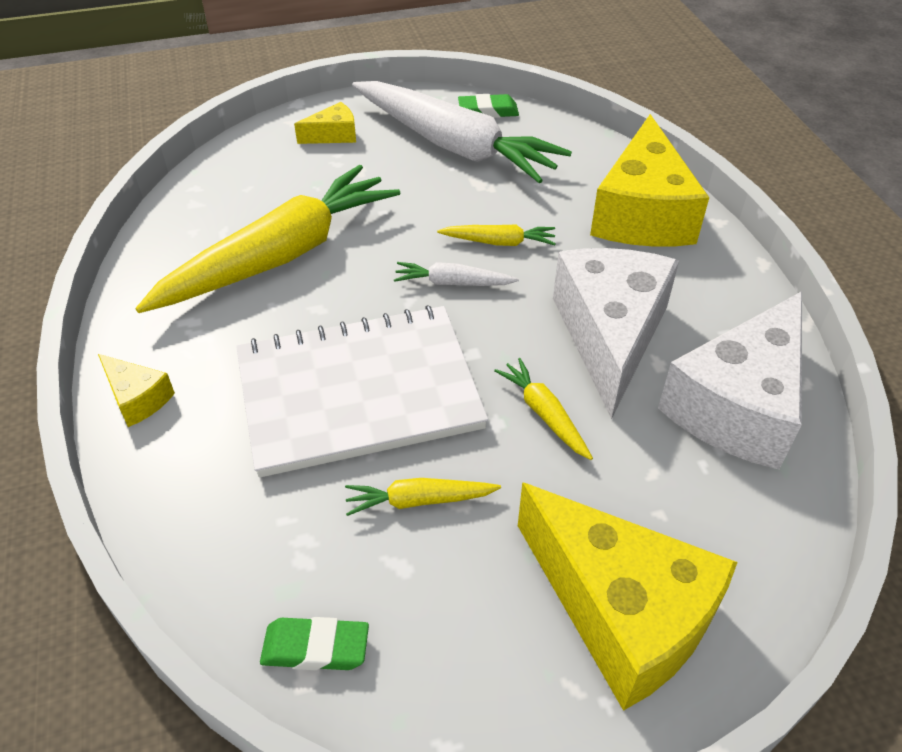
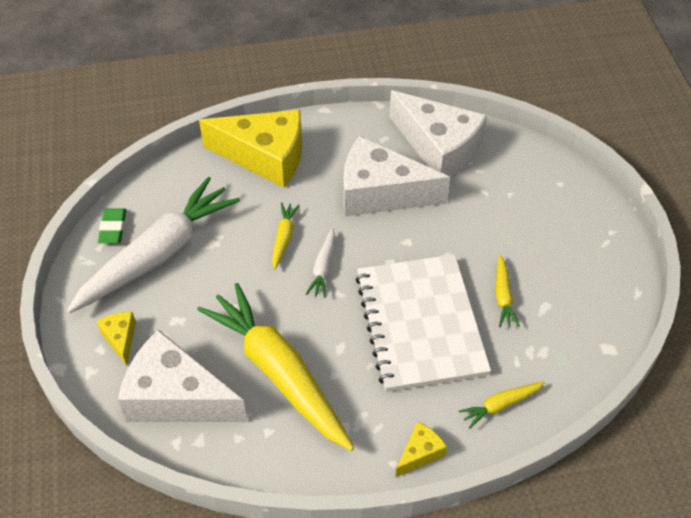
camera: 85 degrees left, 5 degrees up
green eraser [260,617,369,670] -> none
yellow carrot [494,358,593,460] -> yellow carrot moved to [459,381,545,428]
yellow cheese [518,482,738,711] -> none
none -> white cheese [118,329,247,422]

